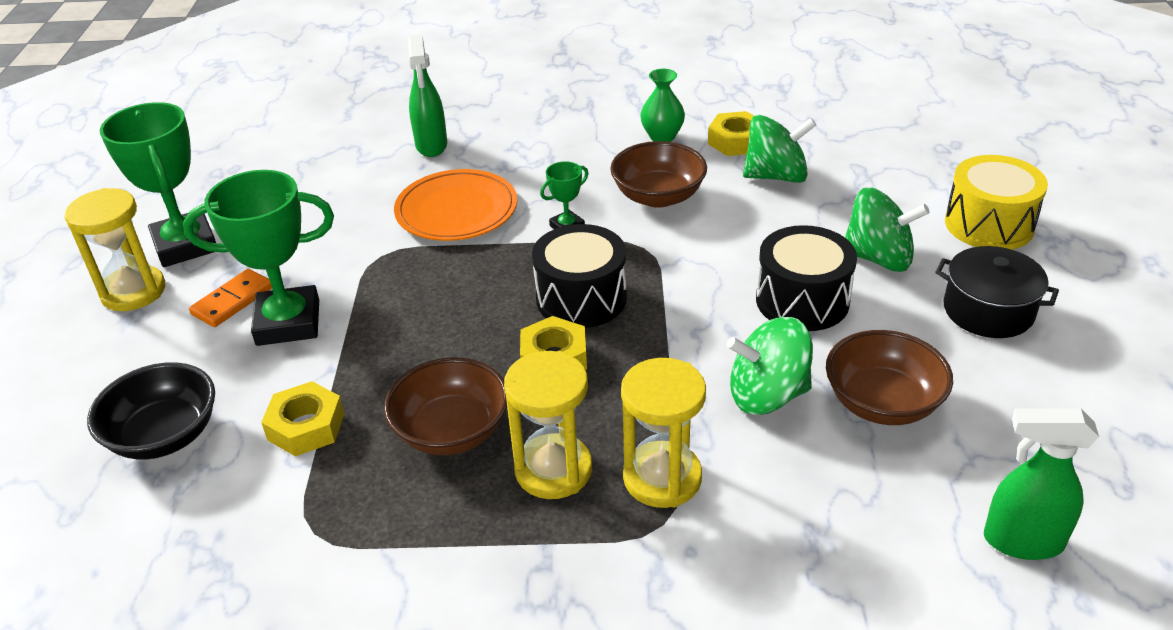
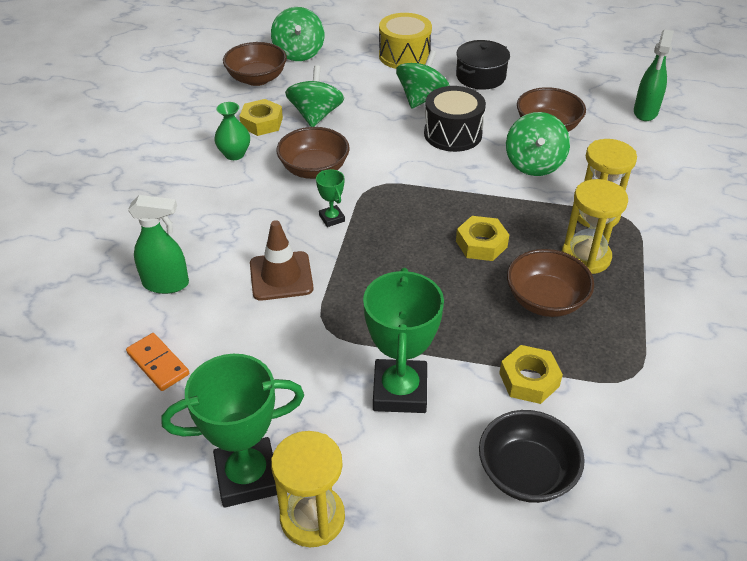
camera: 80 degrees left, 5 degrees up
orange domino [189,269,272,327] -> orange domino moved to [126,333,189,391]
orange plate [394,169,517,241] -> brown traffic cone [250,220,313,301]
black drum [532,224,627,328] -> none
none -> brown bowl [223,42,287,86]
none -> green spinning top [271,7,324,61]

